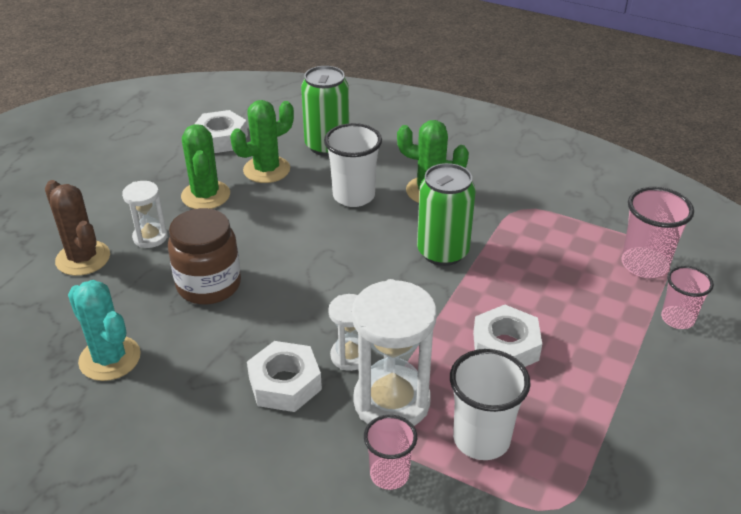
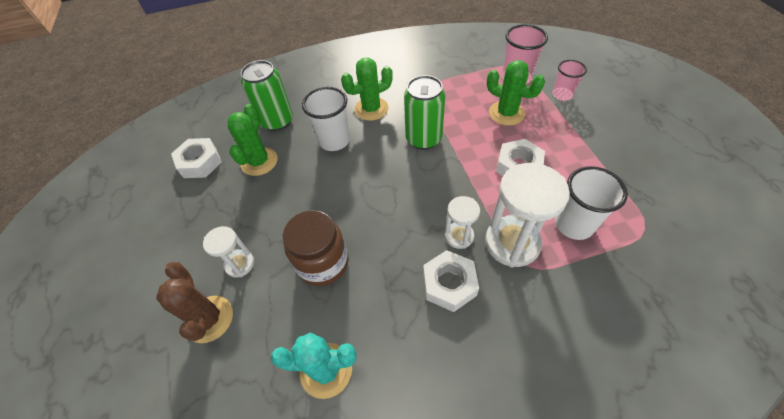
camera: 40 degrees left, 15 degrees up
brown cactus [45,180,110,276] -> brown cactus turned 60 degrees clockwise [156,262,233,343]
green cactus [181,124,230,209] -> green cactus moved to [487,60,545,126]
pink cup [364,415,417,490] -> none

